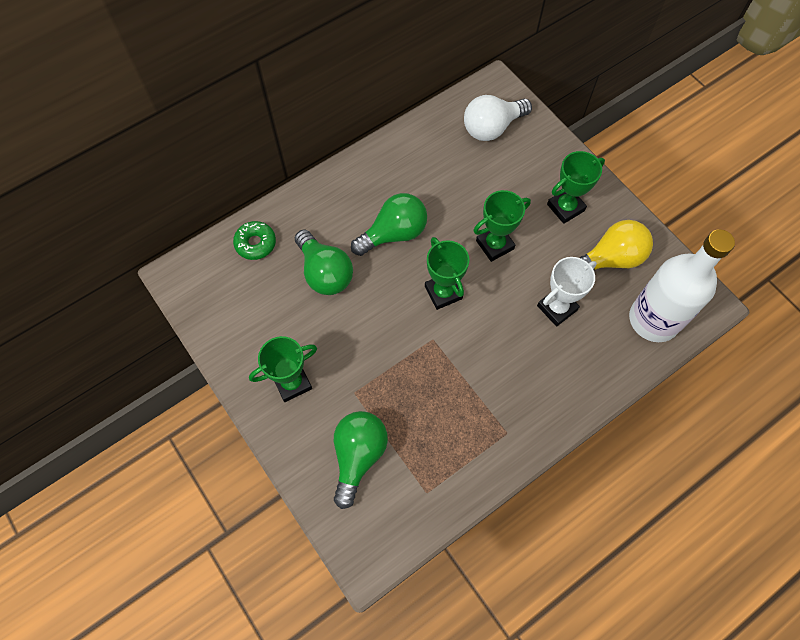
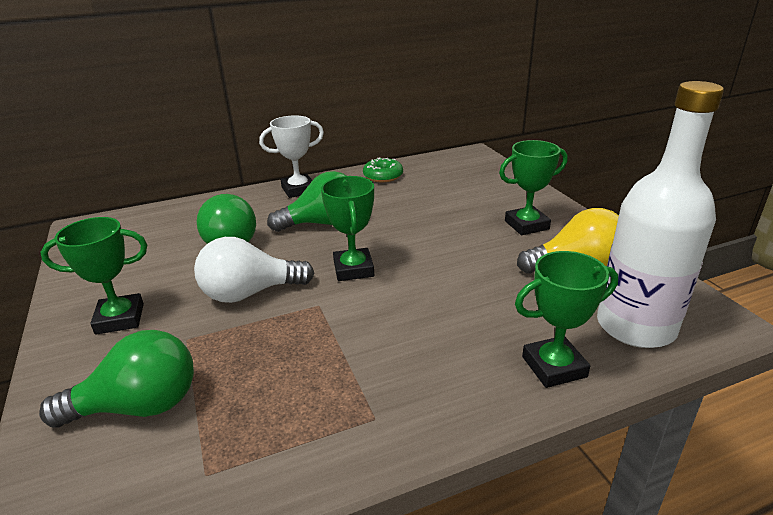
camera: 15 degrees right, 35 degrees down
green donut [233,221,276,260] -> green donut moved to [363,157,403,182]
green light bulb [334,411,388,509] -> green light bulb turned 45 degrees clockwise [39,330,194,428]
white light bulb [464,95,532,141] -> white light bulb moved to [194,237,314,303]
green trophy [473,190,531,262] -> green trophy moved to [515,251,618,388]
white trophy [537,257,597,326] -> white trophy moved to [259,115,324,198]

